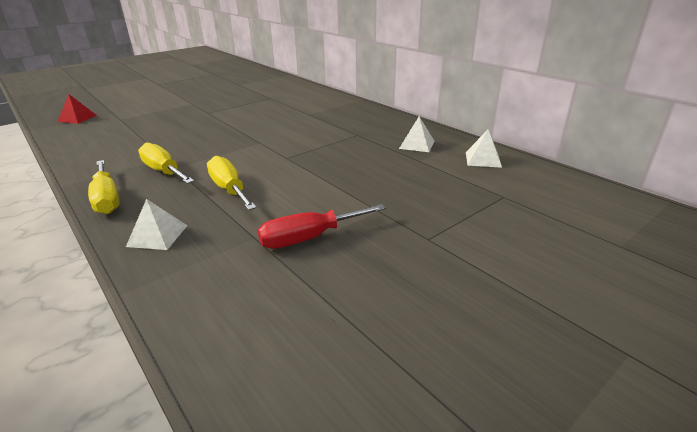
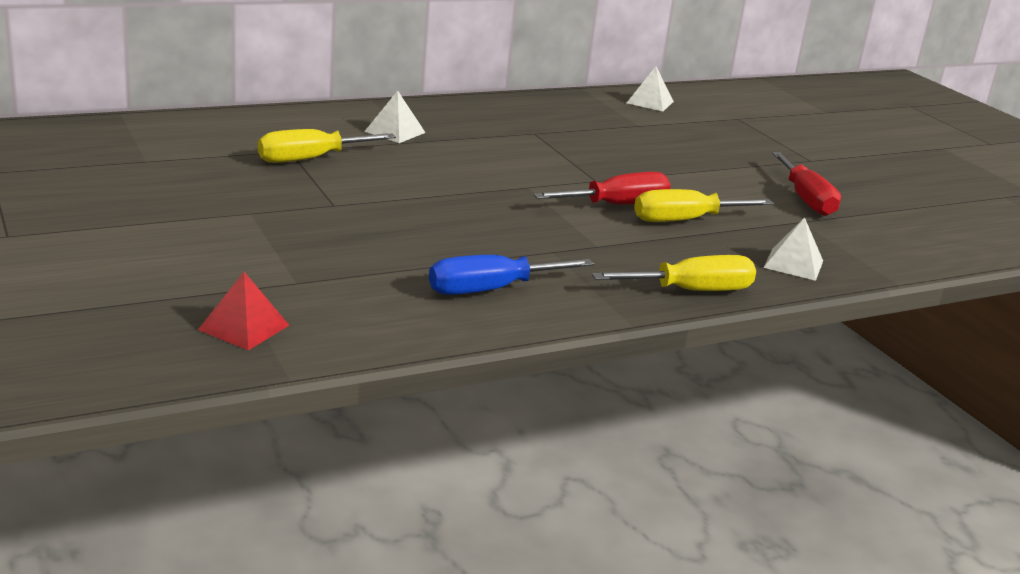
camera: 80 degrees left, 5 degrees down
yellow screwdriver [138,142,194,184] -> yellow screwdriver moved to [258,129,396,163]
white pyramid [399,117,434,152] -> white pyramid moved to [364,91,426,143]
none -> blue screwdriver [429,255,594,295]
none -> red screwdriver [533,172,671,205]

